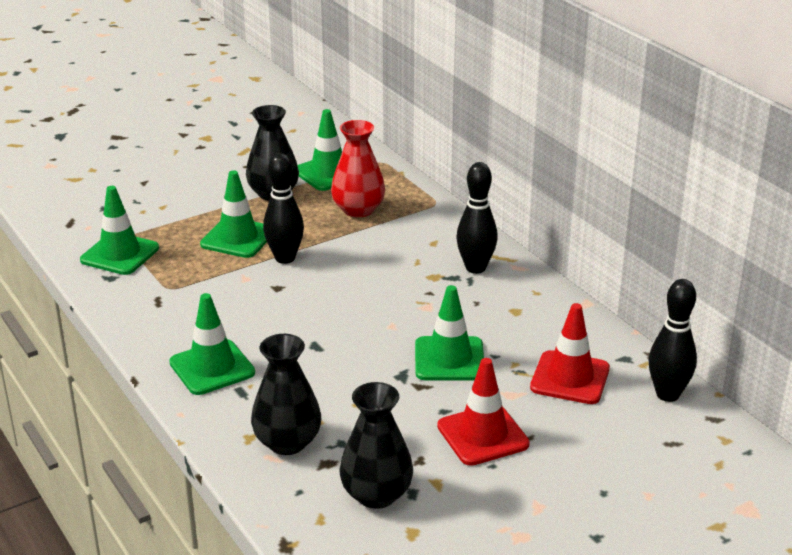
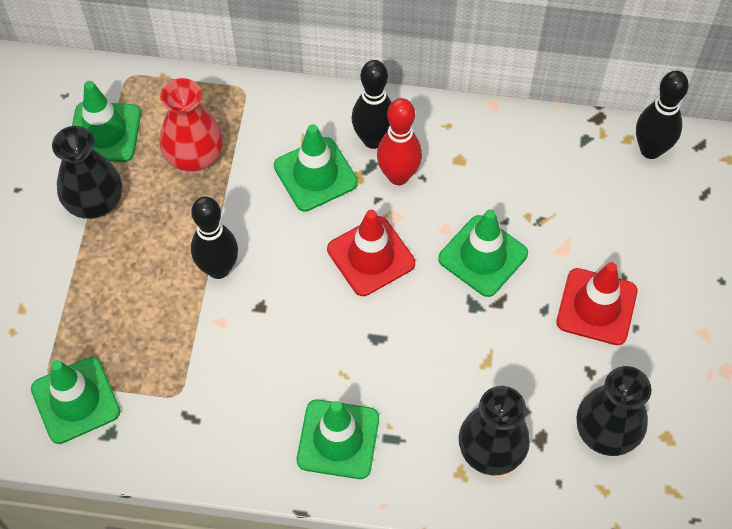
camera: 50 degrees left, 30 degrees up
green traffic cone [200,170,267,258] -> green traffic cone moved to [274,124,358,211]
red traffic cone [530,303,610,404] -> red traffic cone moved to [327,210,415,296]
none -> red bowling pin [377,98,422,185]

